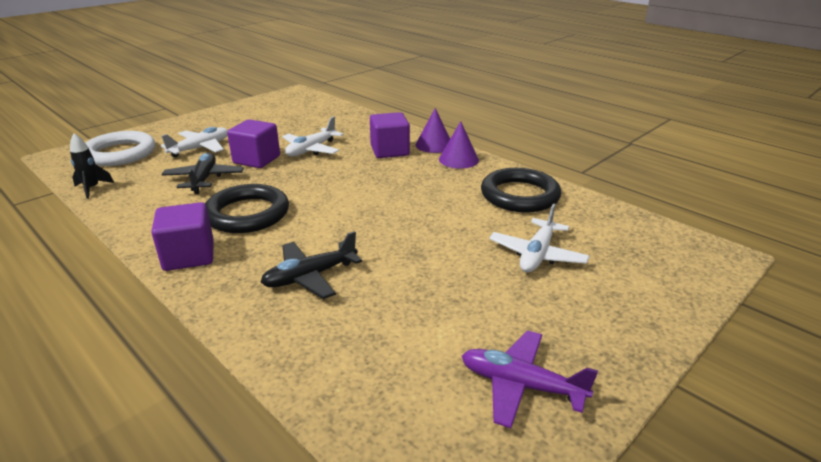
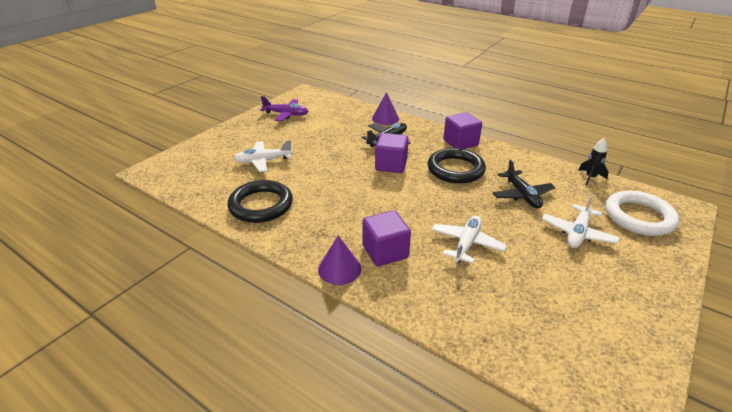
camera: 170 degrees right, 5 degrees up
purple cube [227,119,280,168] -> purple cube moved to [375,133,409,173]
purple cone [439,121,479,169] -> purple cone moved to [372,92,399,125]
white plane [489,203,590,272] -> white plane turned 120 degrees counterclockwise [234,140,292,172]

